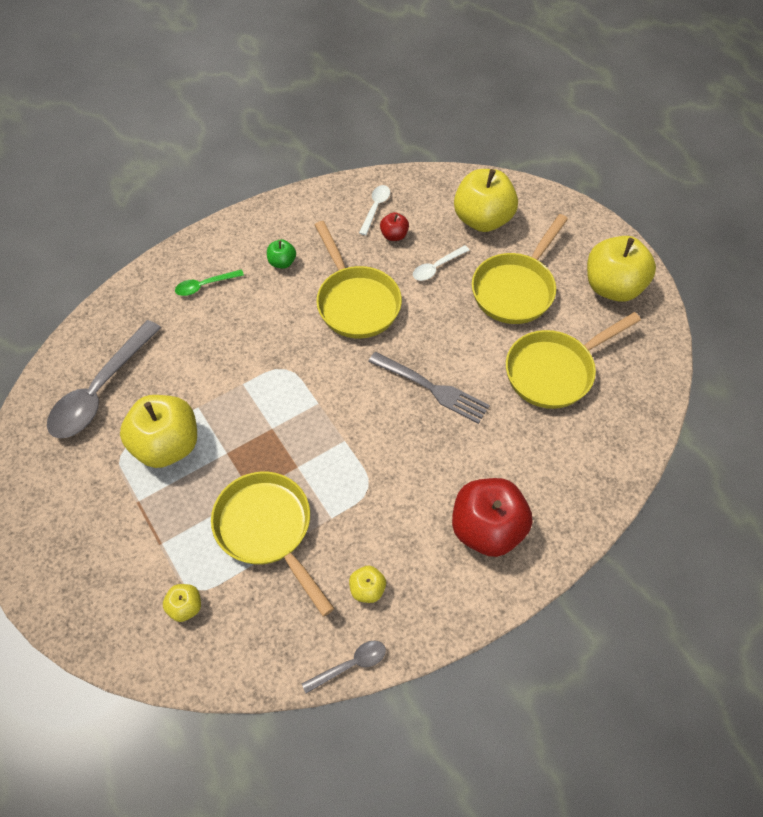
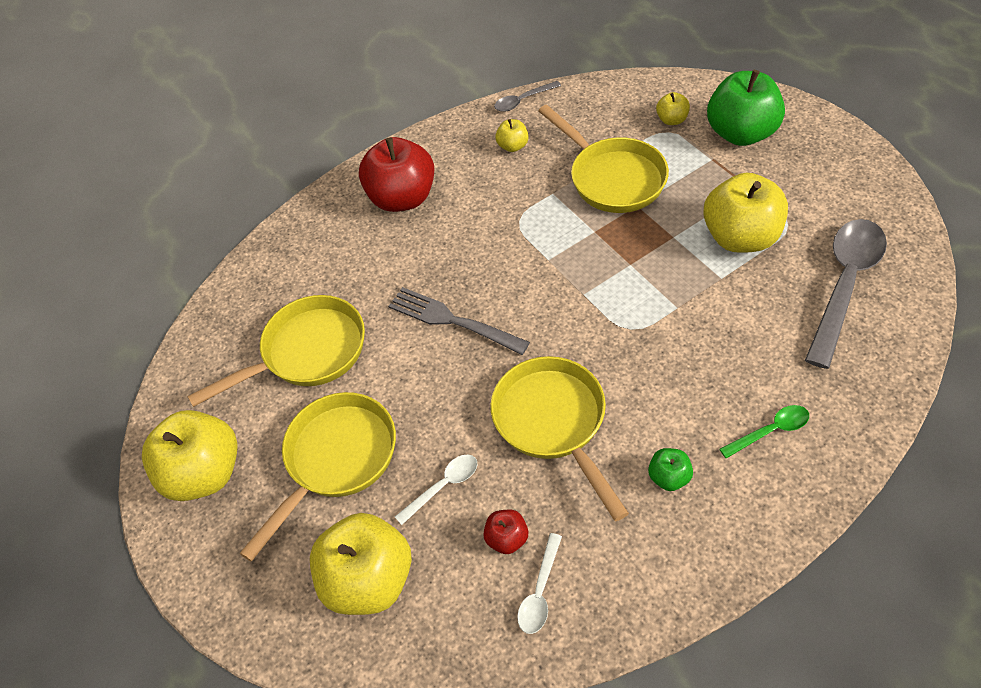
camera: 175 degrees left, 5 degrees down
none -> green apple [707,70,785,146]

